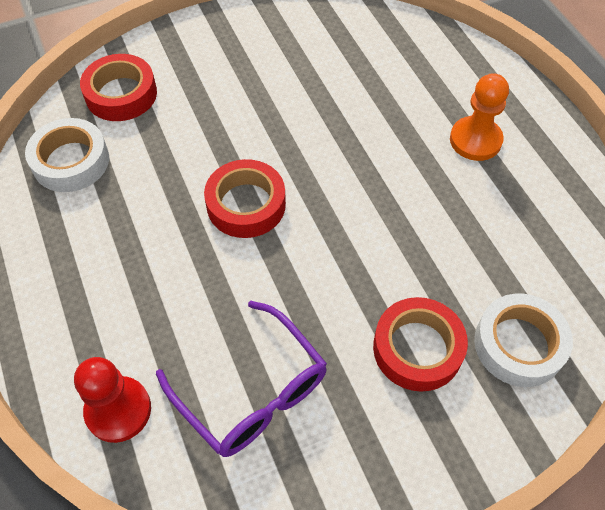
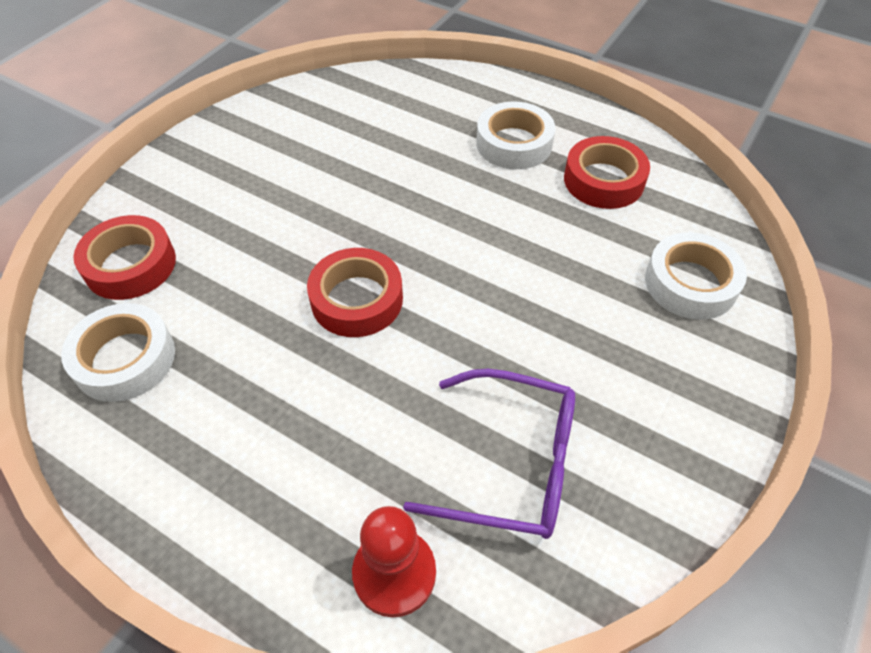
camera: 35 degrees left, 5 degrees down
red tape [373,297,468,392] -> red tape moved to [564,136,650,209]
orange pawn [450,73,509,161] -> white tape [476,101,556,169]

